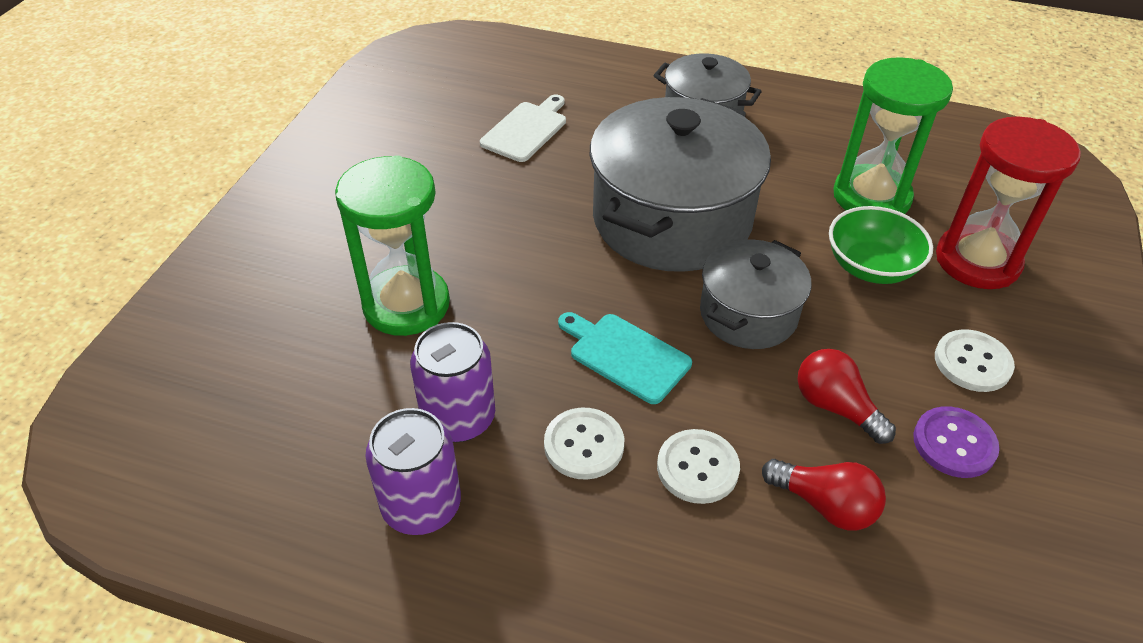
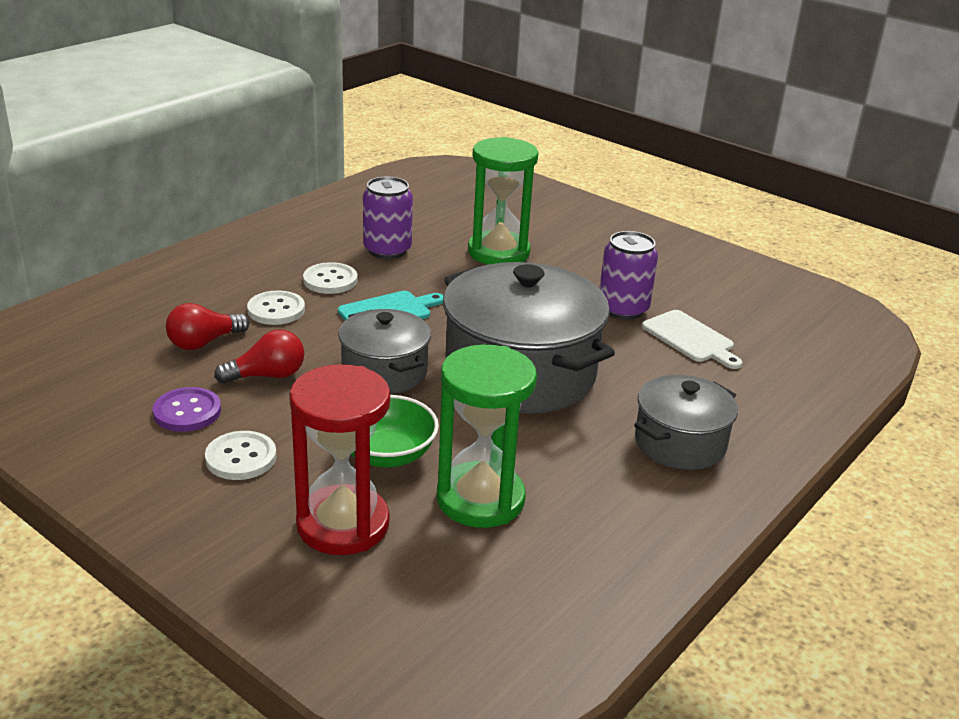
camera: 110 degrees right, 15 degrees down
purple can [365,408,461,535] -> purple can moved to [599,231,658,320]

